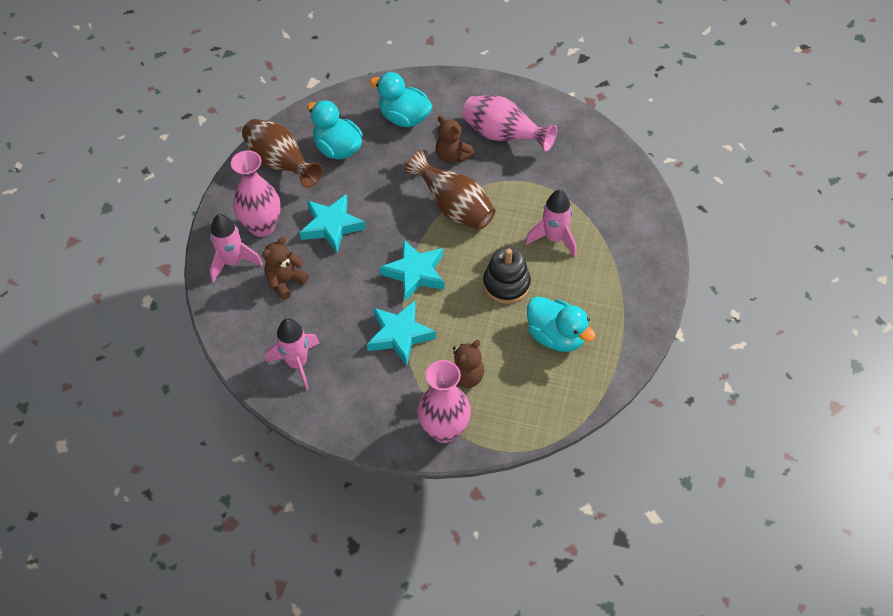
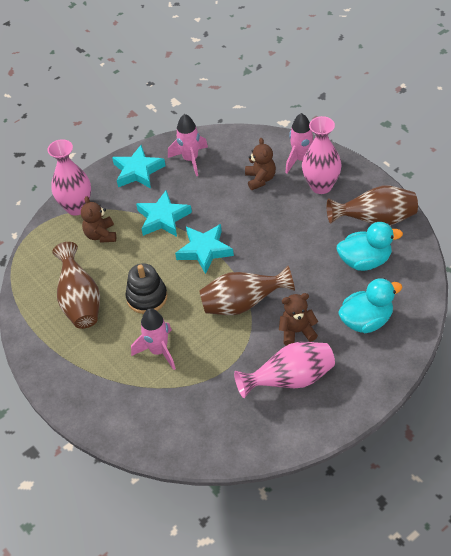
camera: 130 degrees right, 5 degrees down
turquoise star [300,194,366,253] -> turquoise star moved to [112,145,165,188]
turquoise duck [527,296,596,352] -> brown vase [52,242,100,329]

